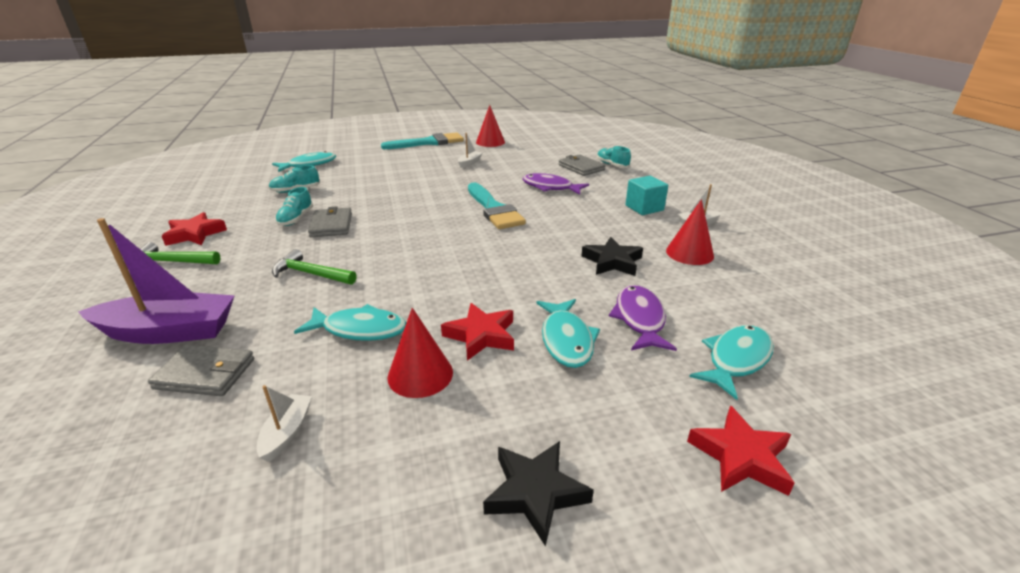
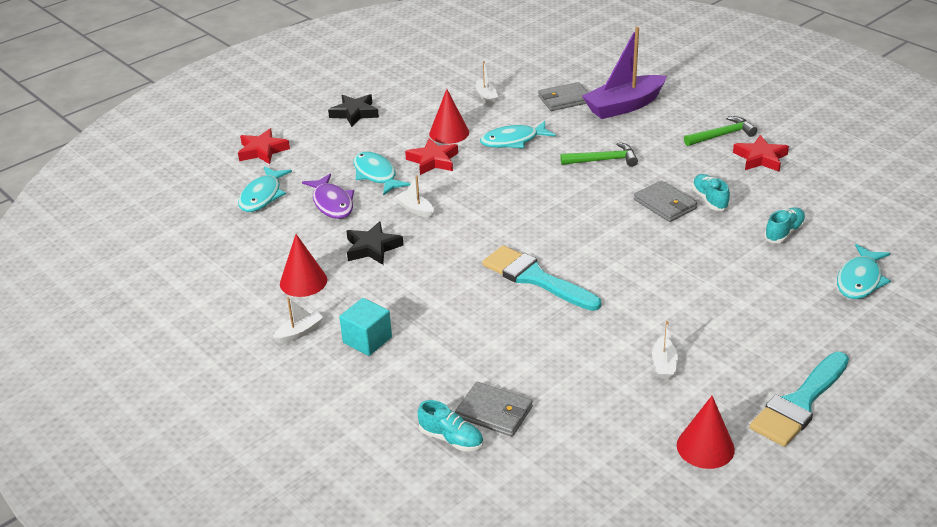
camera: 155 degrees right, 5 degrees up
purple fish [522,173,589,195] -> none
none -> white boat [395,175,434,218]

